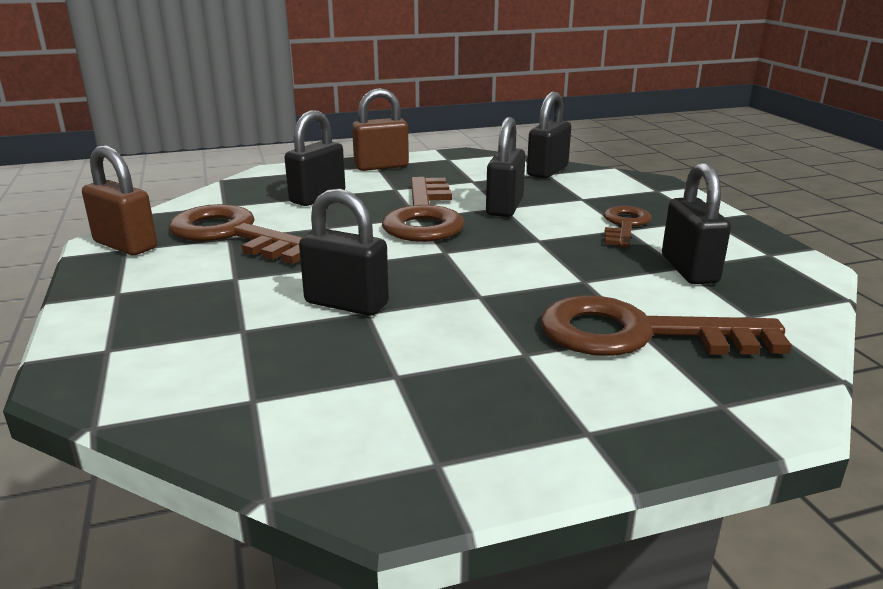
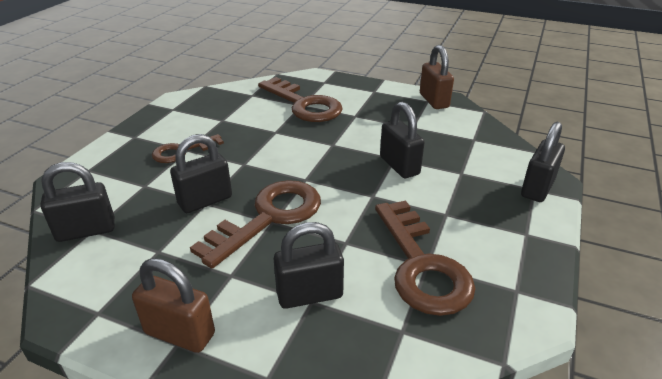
camera: 140 degrees left, 10 degrees up
brown padlock [82,145,157,255] -> brown padlock moved to [420,45,454,109]
black padlock [662,162,731,284] -> black padlock moved to [521,122,565,202]

